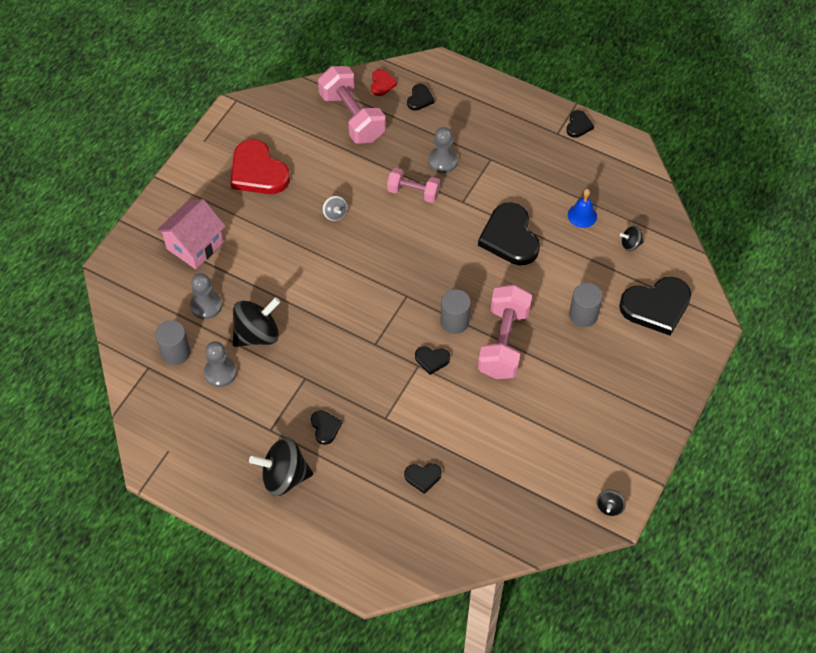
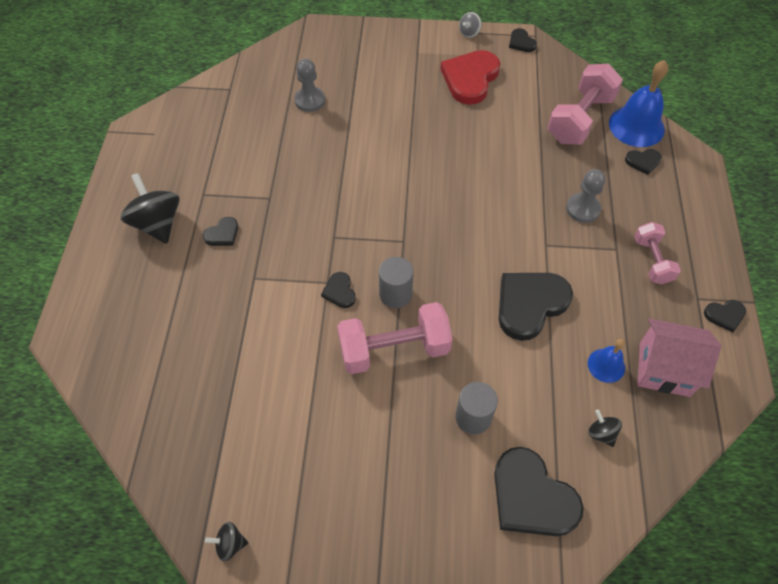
camera: 65 degrees right, 0 degrees up
grey cylinder [155,320,191,365] -> none
pink house [156,199,225,269] -> pink house moved to [637,318,721,397]
grey pawn [204,341,237,387] -> none
black spinning top [233,297,280,347] -> none
grey spinning top [323,196,347,221] -> grey spinning top moved to [459,12,482,38]
red heart [371,69,397,96] -> blue bell [609,60,669,147]
pink dumbbell [387,168,440,203] -> pink dumbbell moved to [634,222,681,284]
black heart [404,463,442,494] -> black heart moved to [509,28,537,52]

